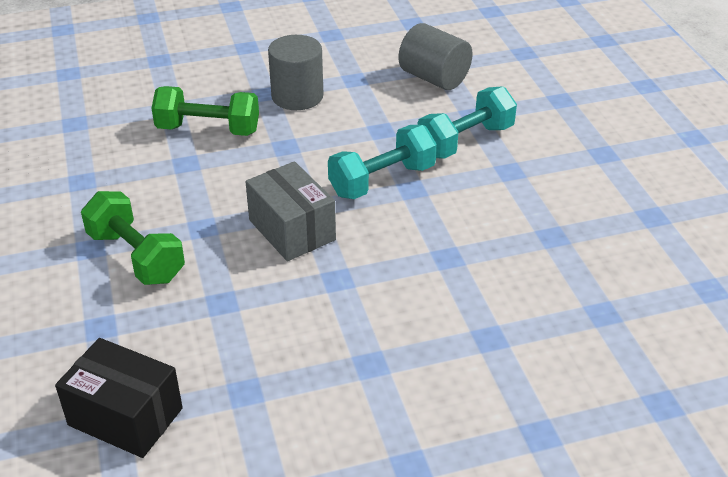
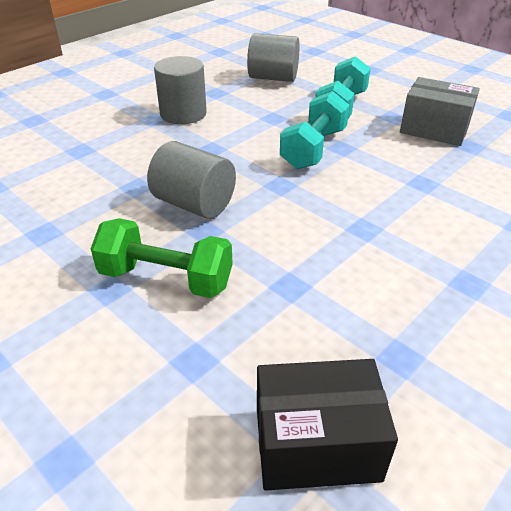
camera: 30 degrees left, 0 degrees up
green dumbbell [151,86,259,136] -> none
grey box [245,161,336,261] -> grey box moved to [400,77,480,146]
none -> grey cylinder [147,141,236,219]

